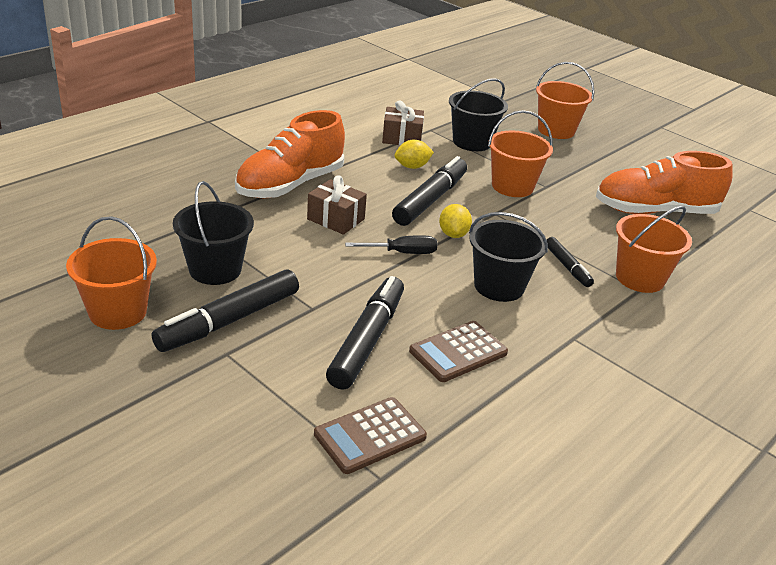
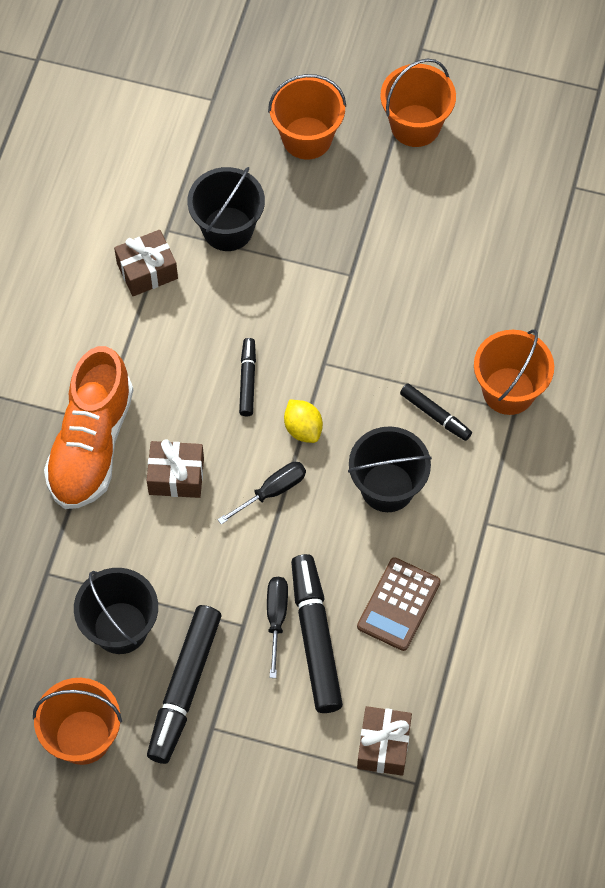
camera: 25 degrees left, 30 degrees up
brown calculator [314,397,427,474] -> brown gift [357,706,412,776]
black marker [392,156,467,226] -> black marker [239,338,256,416], size x0.54
yellow lemon [395,140,434,169] -> none
orange bucket [488,110,553,197] -> orange bucket moved to [380,58,456,147]
orange shoe [596,151,733,214] -> none
none -> black screwdriver [267,577,288,678]

